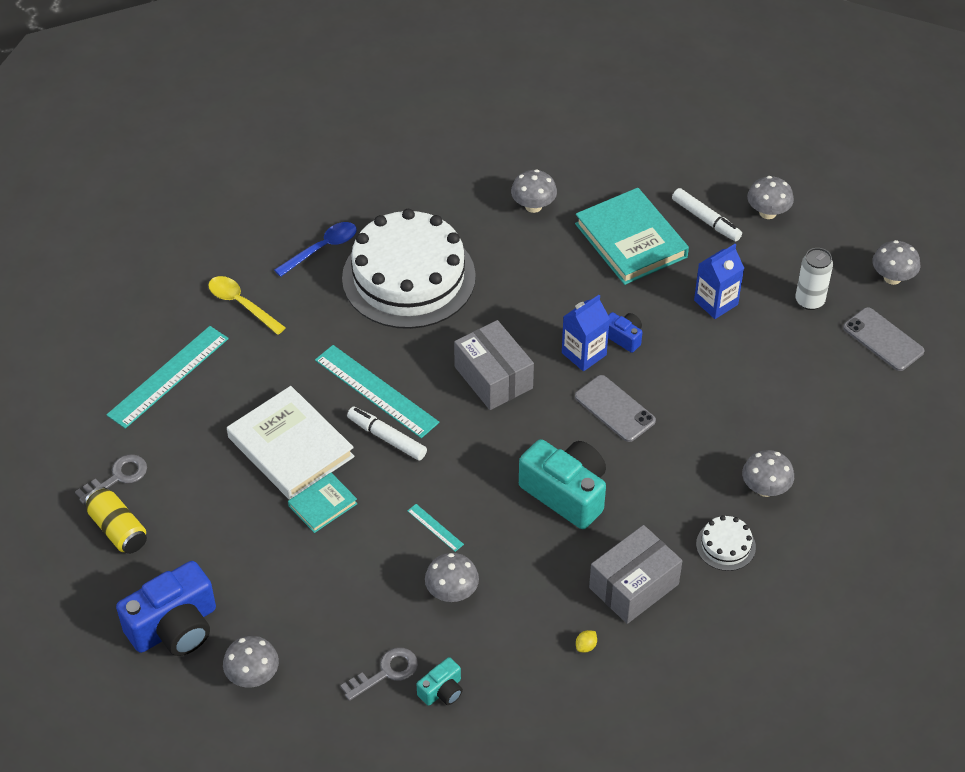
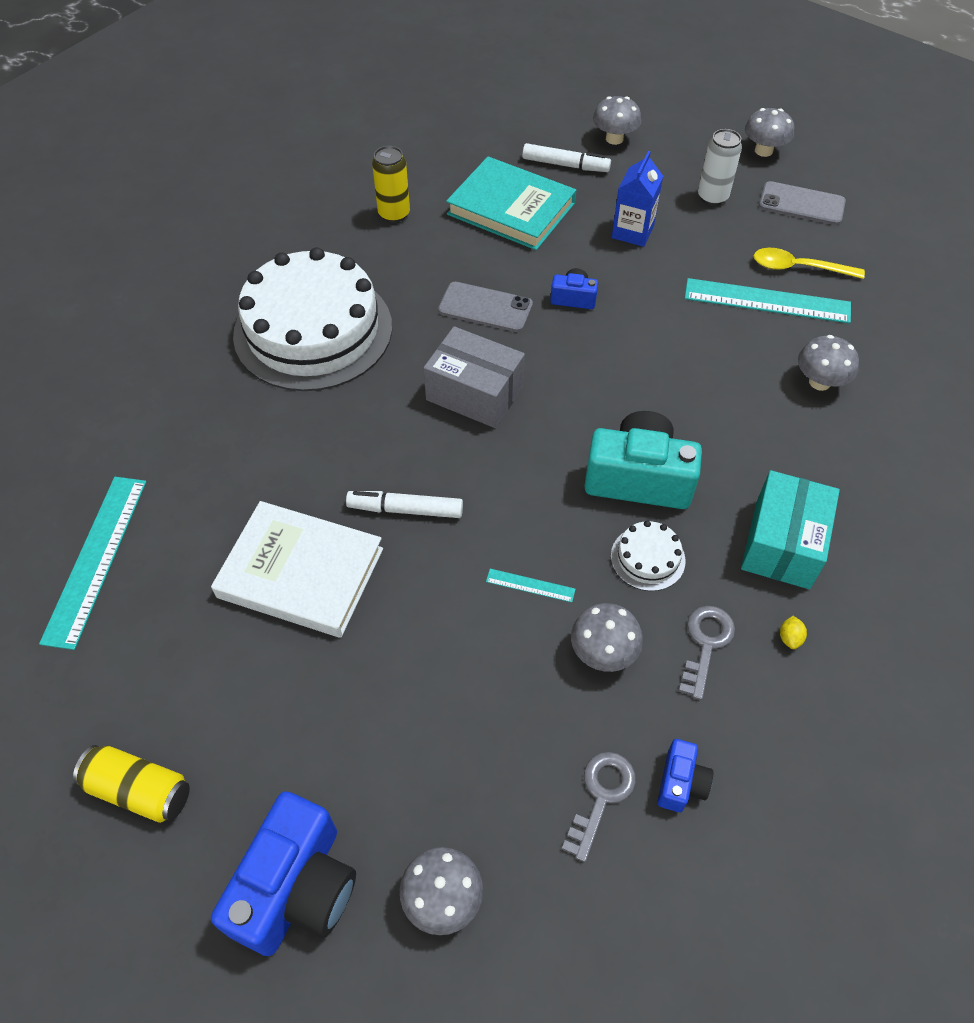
camera: 30 degrees left, 5 degrees up
grey key [75,454,147,504] -> grey key moved to [679,606,735,700]
yellow spoon [208,276,286,335] -> yellow spoon moved to [754,248,865,279]
blue spoon [274,222,357,277] -> none
turquoise book [288,473,358,533] -> none
turquoise ruler [315,345,439,438] -> turquoise ruler moved to [685,278,851,324]
turquoise camera [417,657,463,706] -> blue camera [658,739,713,812]
grey mushroom [511,169,557,213] -> yellow can [372,146,410,223]
blue carton [562,295,610,371] -> none
grey phone [575,375,656,442] -> grey phone moved to [438,282,533,332]
grey box [589,525,682,624] -> turquoise box [741,470,840,589]
white cake [696,515,756,571] -> white cake moved to [611,521,686,591]

